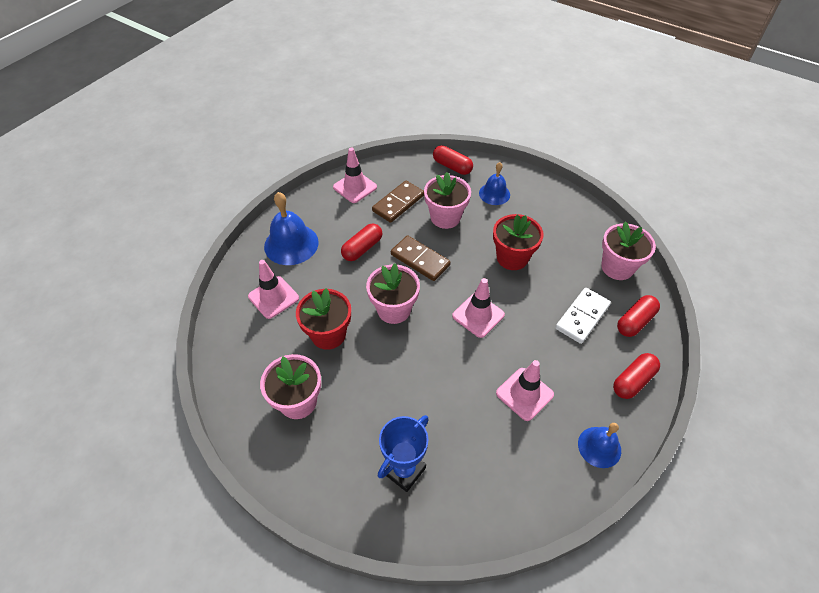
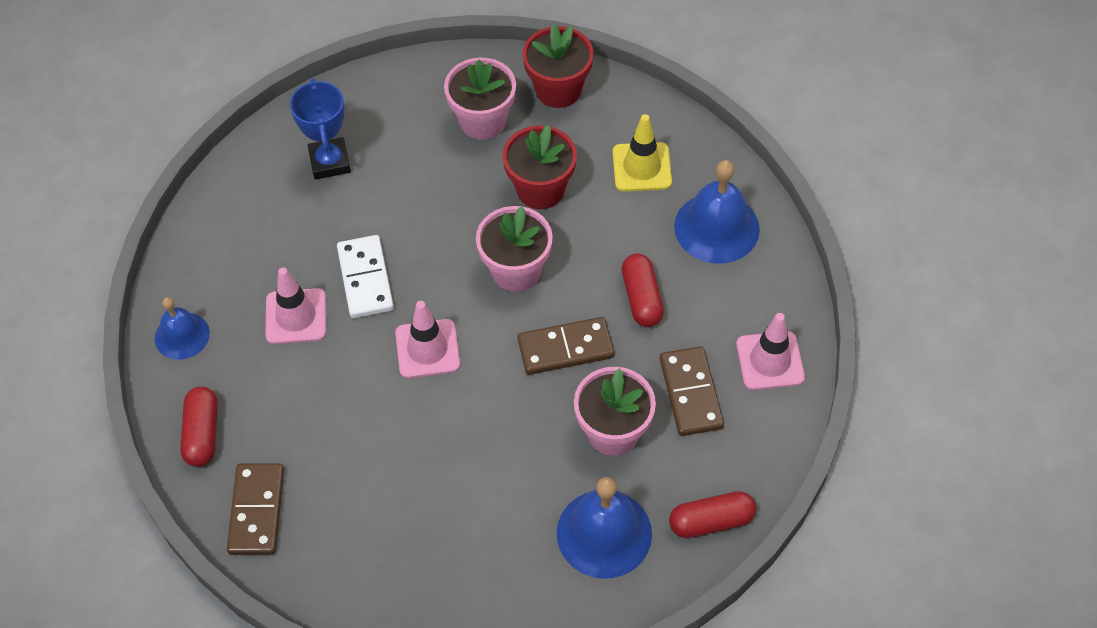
camera: 130 degrees right, 5 degrees up
pink traffic cone [248,260,299,319] -> yellow traffic cone [612,114,672,191]
blue bell [479,162,510,205] -> blue bell [557,477,652,579], size x1.61
red flower pot [493,214,544,270] -> red flower pot moved to [522,24,594,108]
white domino [555,288,611,344] -> white domino moved to [337,235,394,318]
pink flower pot [601,221,656,280] -> none
red capsule [617,295,660,337] -> brown domino [227,464,284,555]

